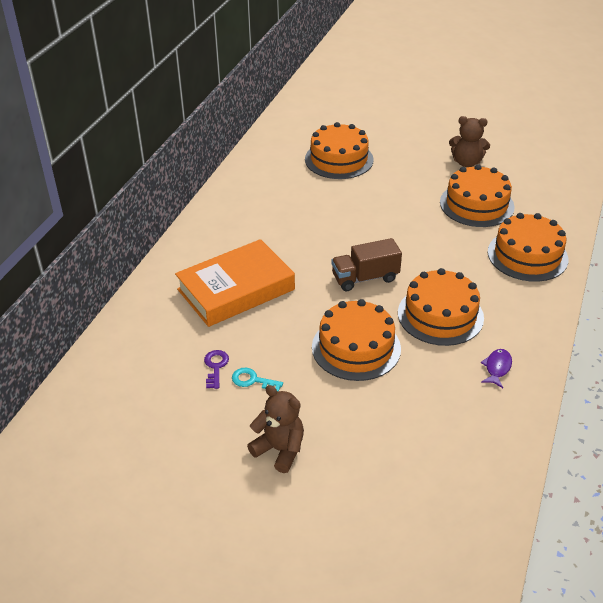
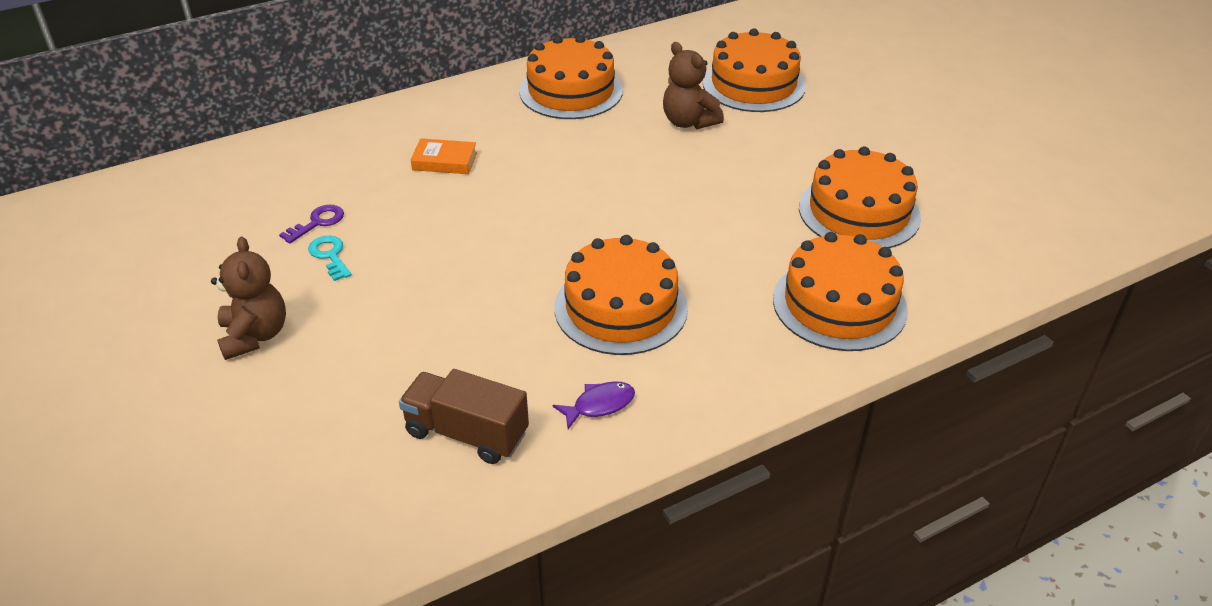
camera: 40 degrees right, 0 degrees up
orange book [175,239,295,327] -> orange book [411,138,477,174], size x0.43
orange cake [312,299,401,381] -> orange cake moved to [519,35,623,119]
brown truck [331,238,402,291] -> brown truck moved to [399,369,529,464]
brown teddy bear [449,116,490,167] -> brown teddy bear moved to [663,42,724,129]

